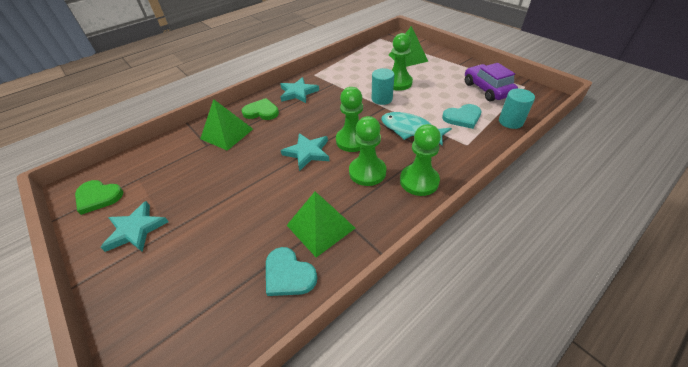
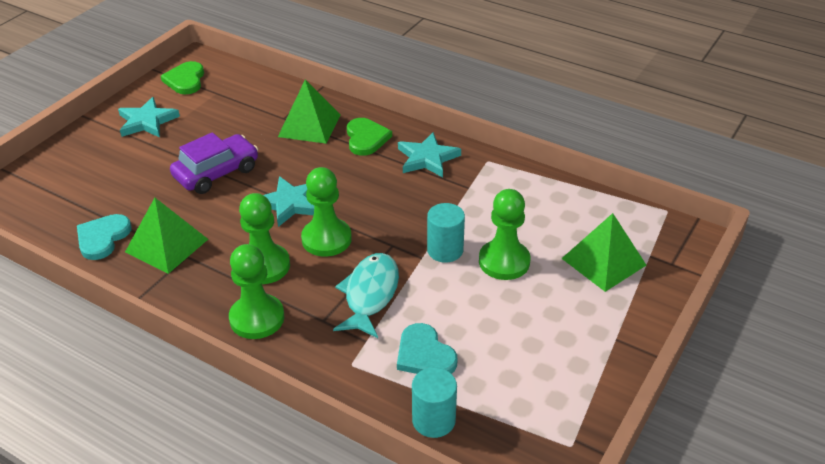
camera: 70 degrees right, 5 degrees down
purple car [465,63,518,101] -> purple car moved to [170,132,258,194]

